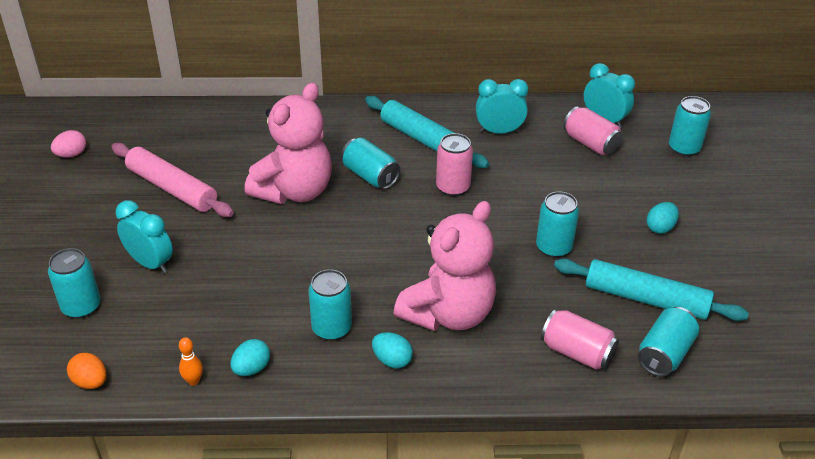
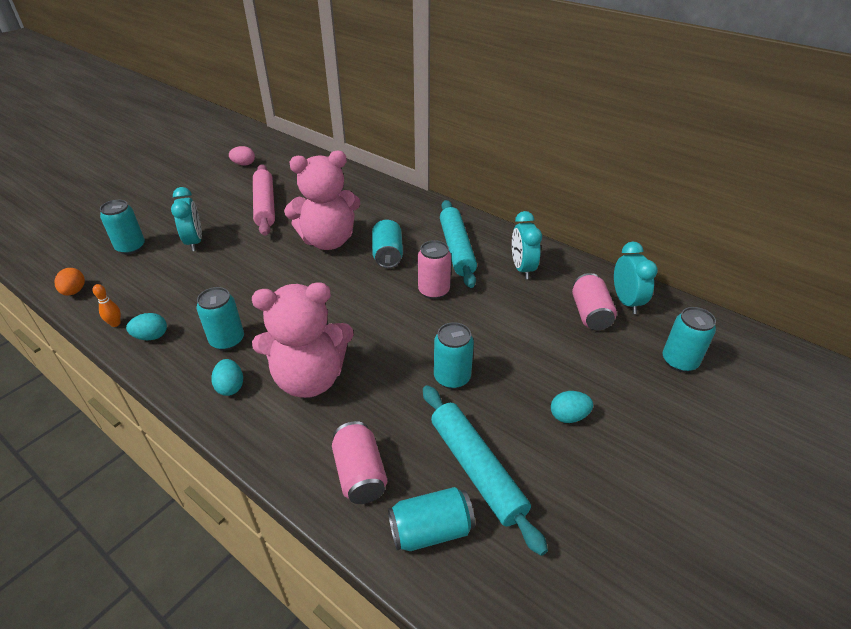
camera: 40 degrees right, 0 degrees up
turquoise clock [476,79,528,134] -> turquoise clock turned 135 degrees counterclockwise [512,211,542,279]

